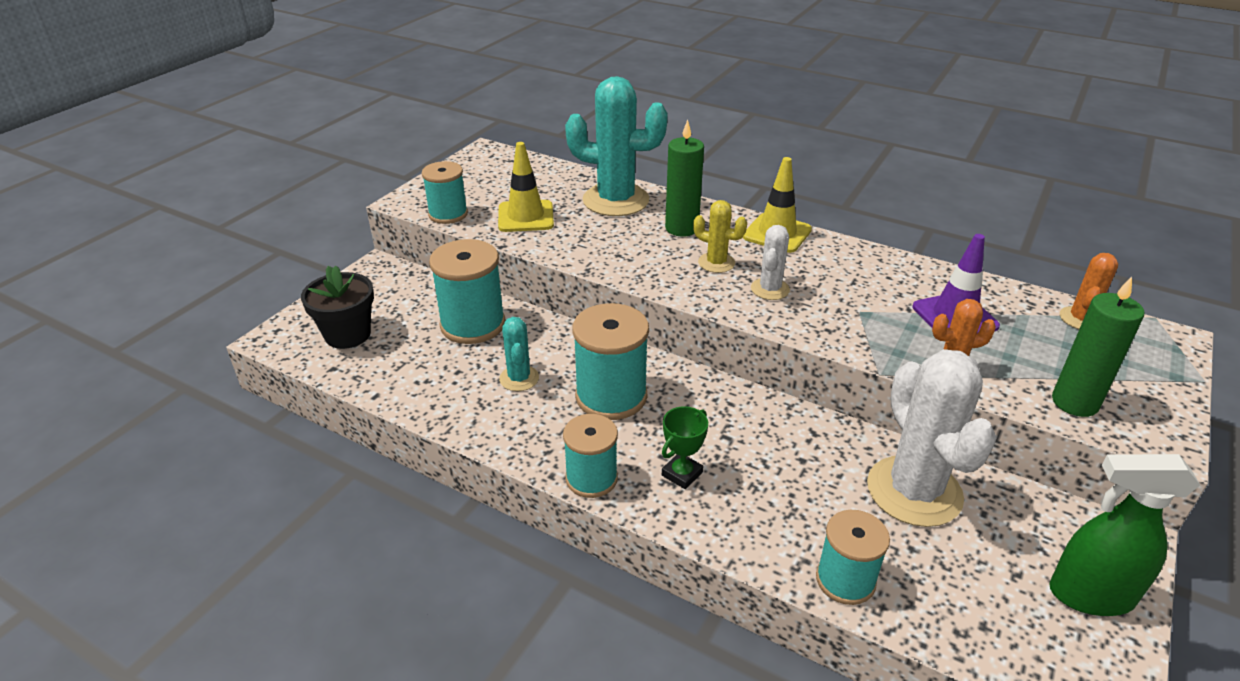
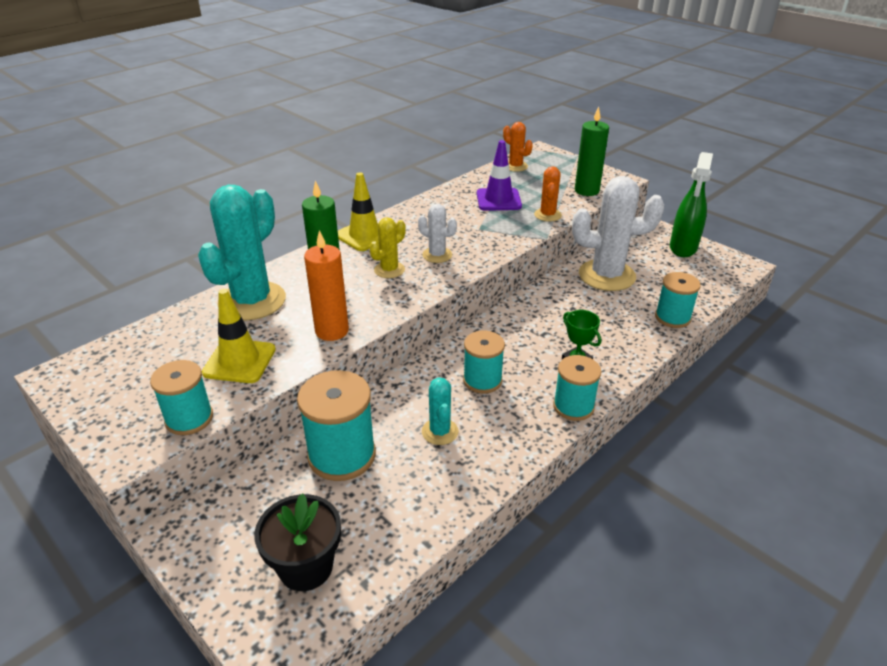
camera: 75 degrees left, 0 degrees up
turquoise cactus [499,317,539,391] -> turquoise cactus turned 75 degrees clockwise [422,377,459,445]
turquoise spool [572,303,649,420] -> turquoise spool [463,331,505,393], size x0.65
none -> orange candle [304,230,349,341]

